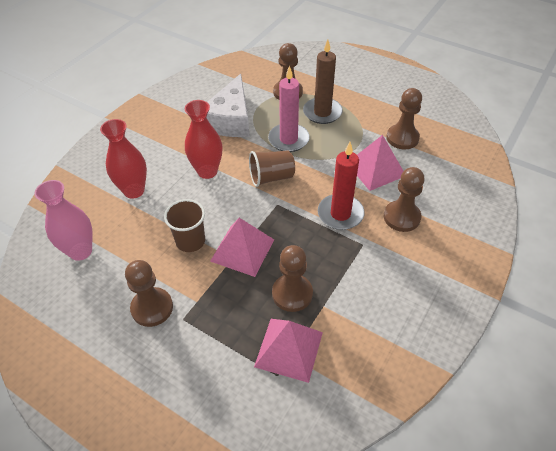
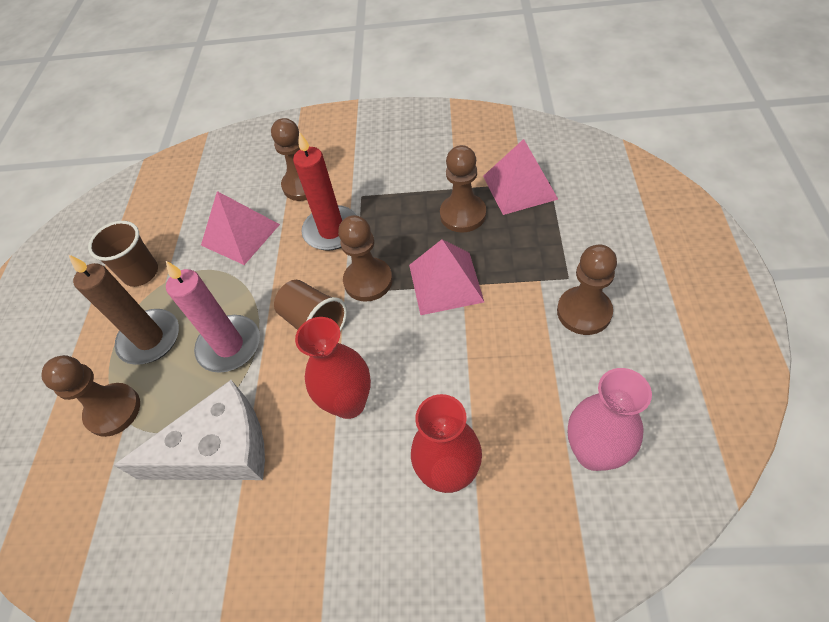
camera: 115 degrees left, 5 degrees up
brown cup [164,199,205,252] -> brown cup moved to [88,221,158,287]
brown pawn [386,88,422,150] -> brown pawn moved to [338,215,393,302]

